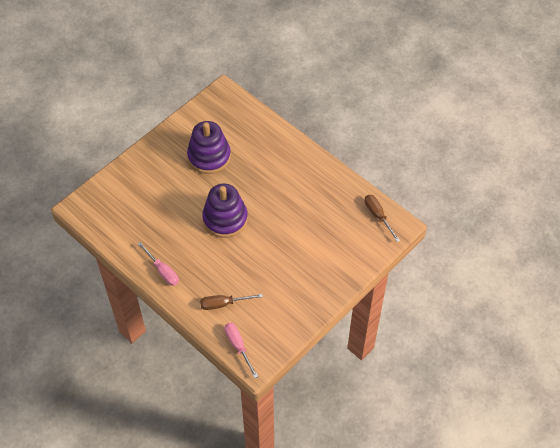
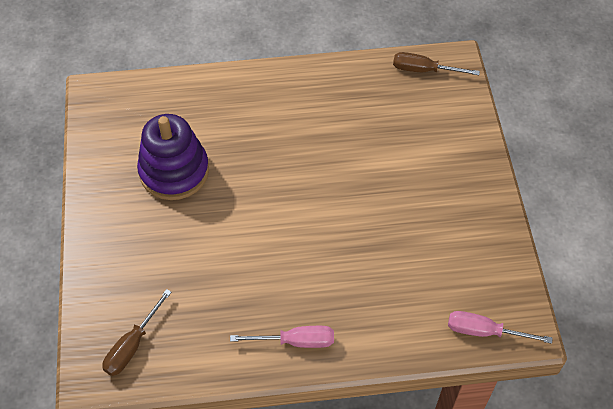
camera: 50 degrees left, 0 degrees up
brown screwdriver [200,294,263,310] -> brown screwdriver moved to [103,289,172,376]
purple stacking toy [202,183,248,238] -> none

